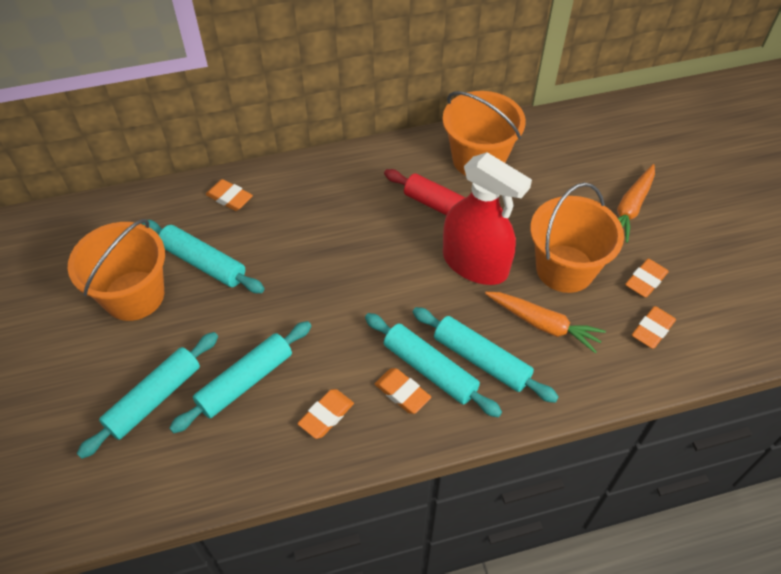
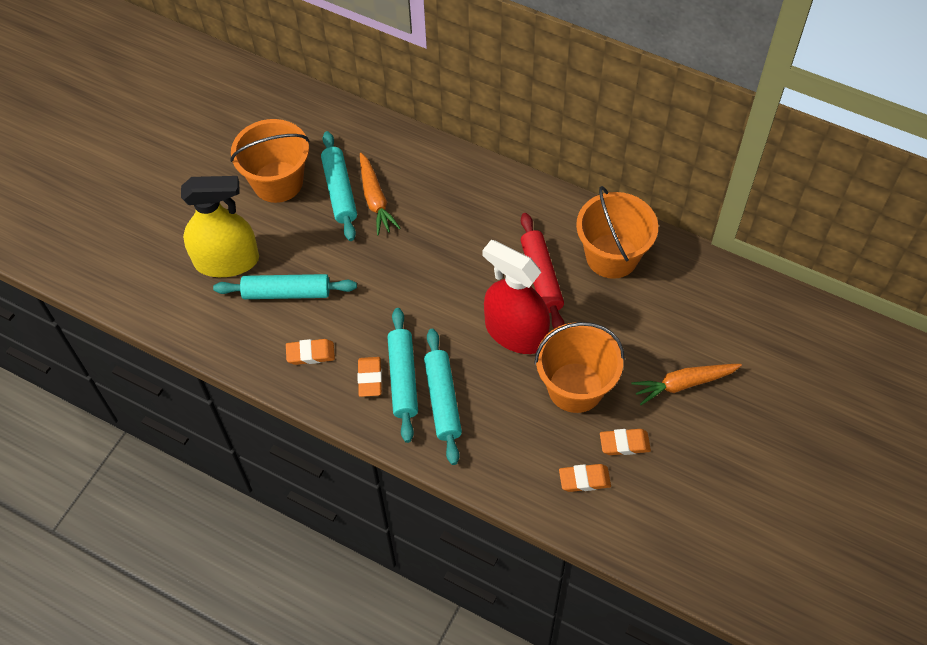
camera: 45 degrees right, 5 degrees up
turquoise rolling pin [77,332,218,459] -> yellow spray bottle [181,176,259,277]
orange eraser [206,179,253,211] -> none
red spray bottle [443,152,532,285] -> red spray bottle turned 135 degrees clockwise [483,240,550,354]
orange carrot [485,292,606,354] -> orange carrot moved to [360,153,401,235]

